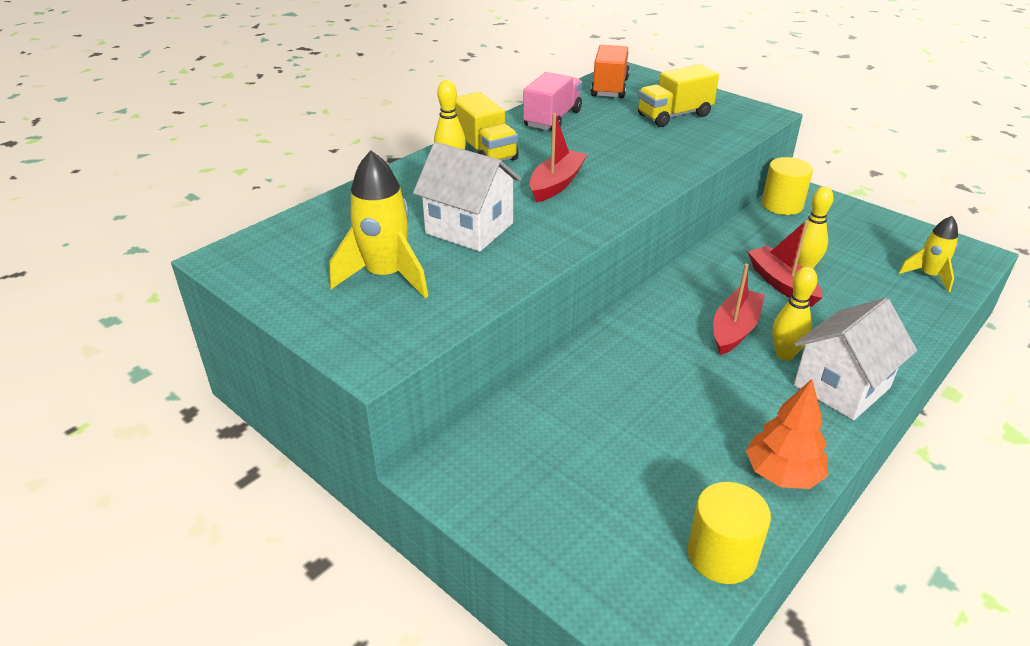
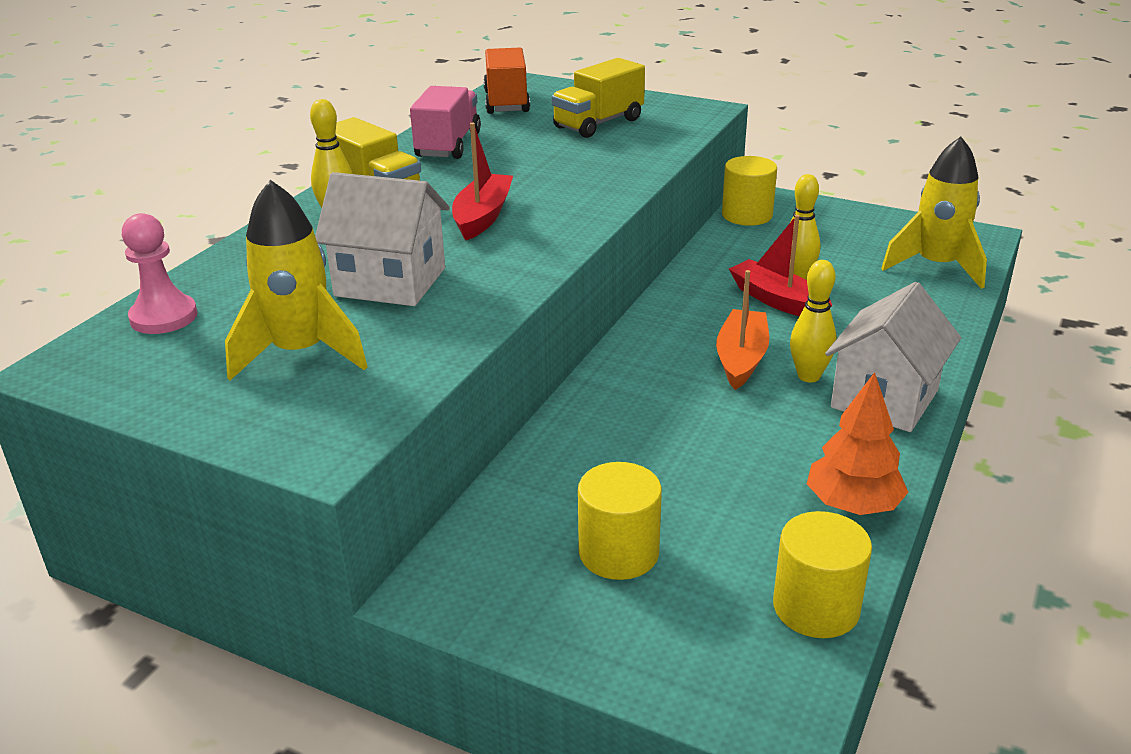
camera: 15 degrees left, 5 degrees down
red boat [713,264,765,355] -> orange boat [716,270,769,390]
yellow rocket [898,216,958,292] -> yellow rocket [881,137,987,289], size x1.63
none -> pink pawn [122,213,197,334]
none -> yellow cylinder [578,462,662,580]

